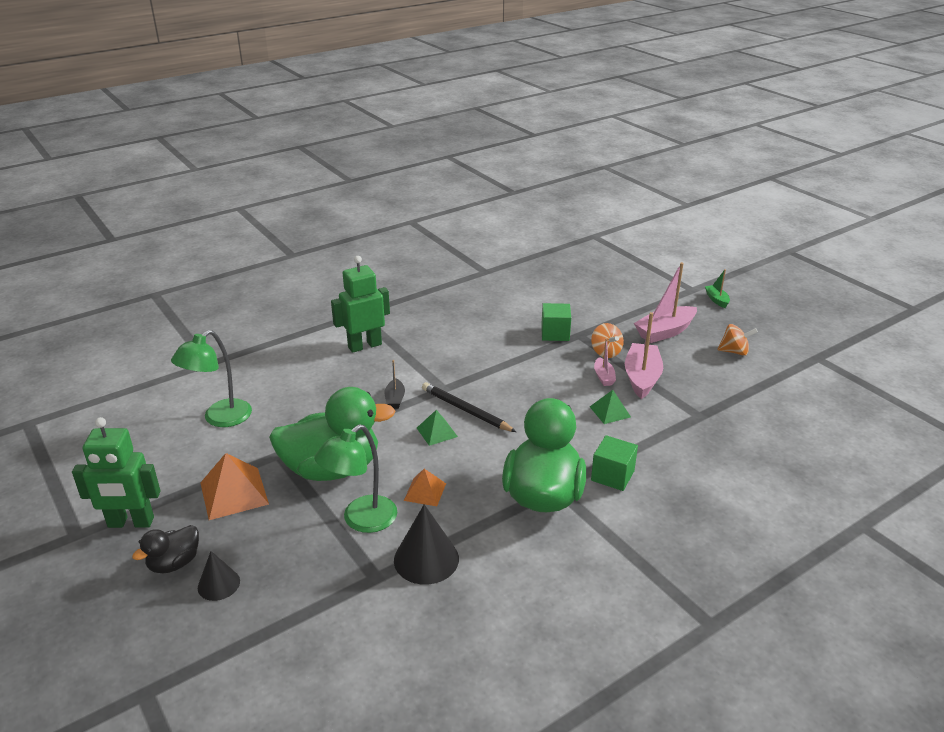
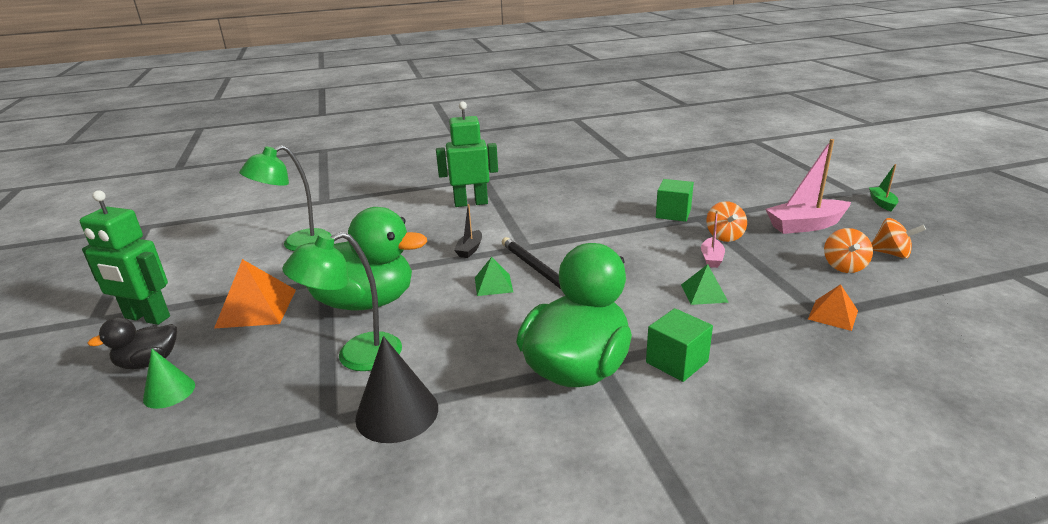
camera: 20 degrees right, 5 degrees down
black cone [198,551,240,601] -> green cone [143,349,195,409]
orange pyramid [404,469,446,506] -> orange pyramid moved to [808,284,858,331]
pink boat [625,312,663,399] -> none
none -> orange spinning top [824,228,873,273]

